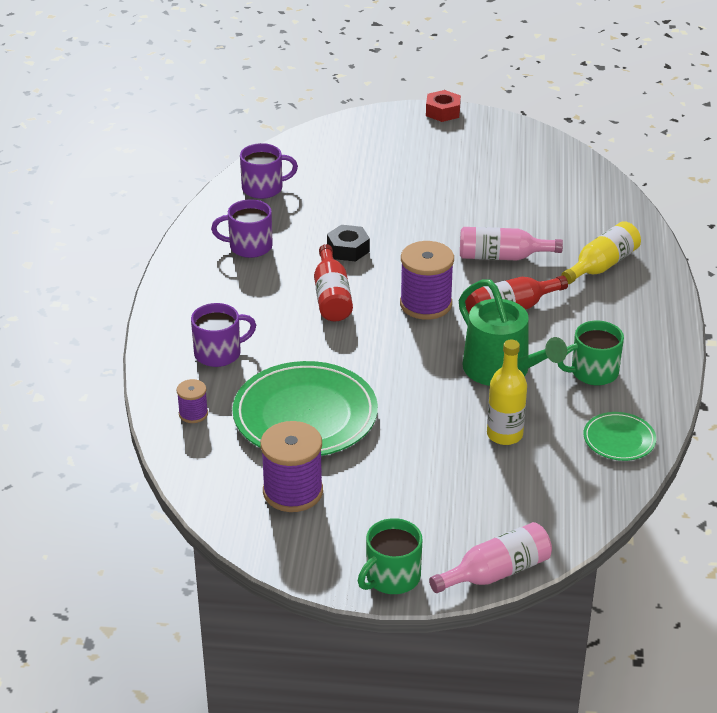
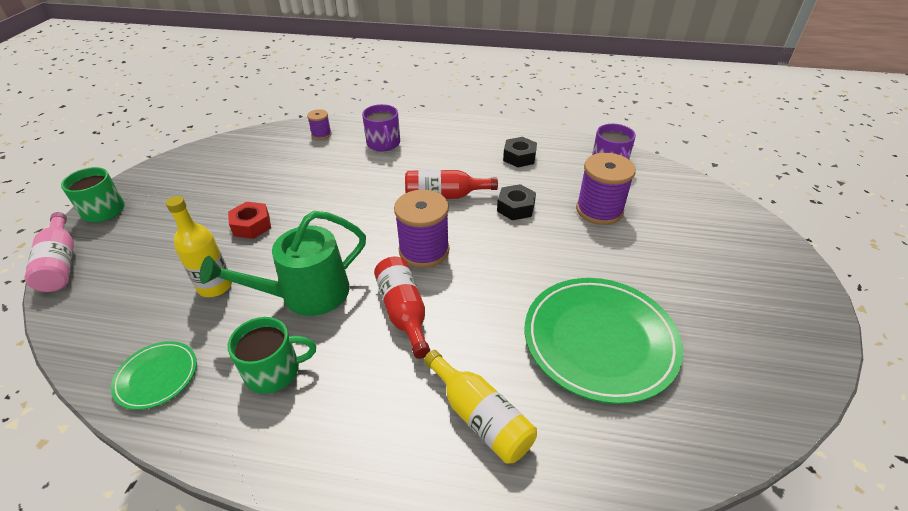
camera: 95 degrees right, 5 degrees up
purple mug [211,199,273,258] -> black nut [503,137,537,167]
green plate [232,361,378,456] -> green plate moved to [525,278,683,404]
purple spool [260,421,323,512] -> purple spool moved to [576,153,636,225]
red nut [426,90,461,122] -> red nut moved to [228,202,271,239]
pink bottle [460,227,563,260] -> none
green mug [558,321,624,385] -> green mug turned 90 degrees clockwise [228,317,316,394]

